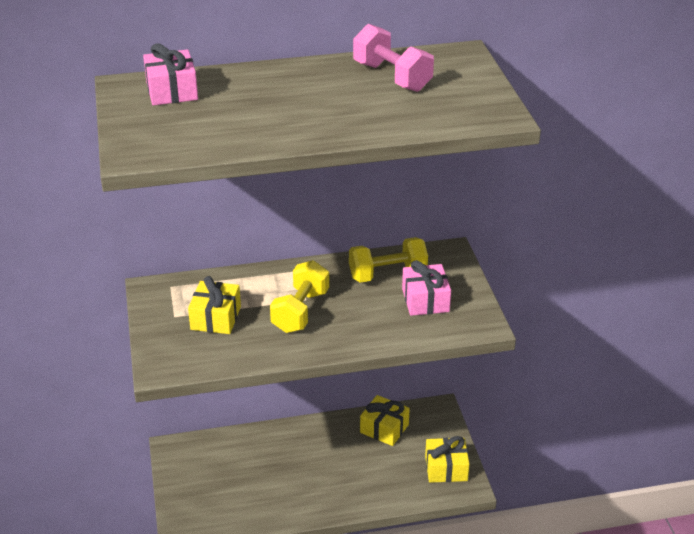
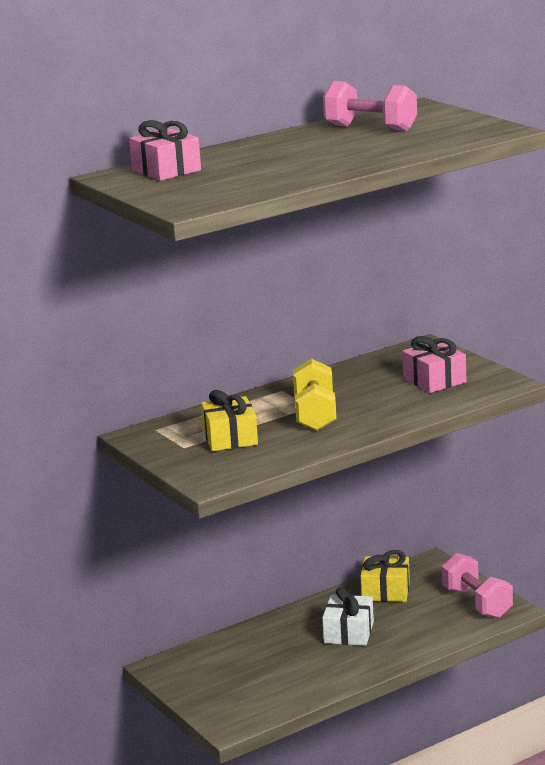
camera: 20 degrees left, 15 degrees down
yellow dumbbell [349,237,428,283] -> none
yellow gift [425,436,469,483] -> pink dumbbell [442,553,513,619]
none -> white gift [322,587,374,646]

